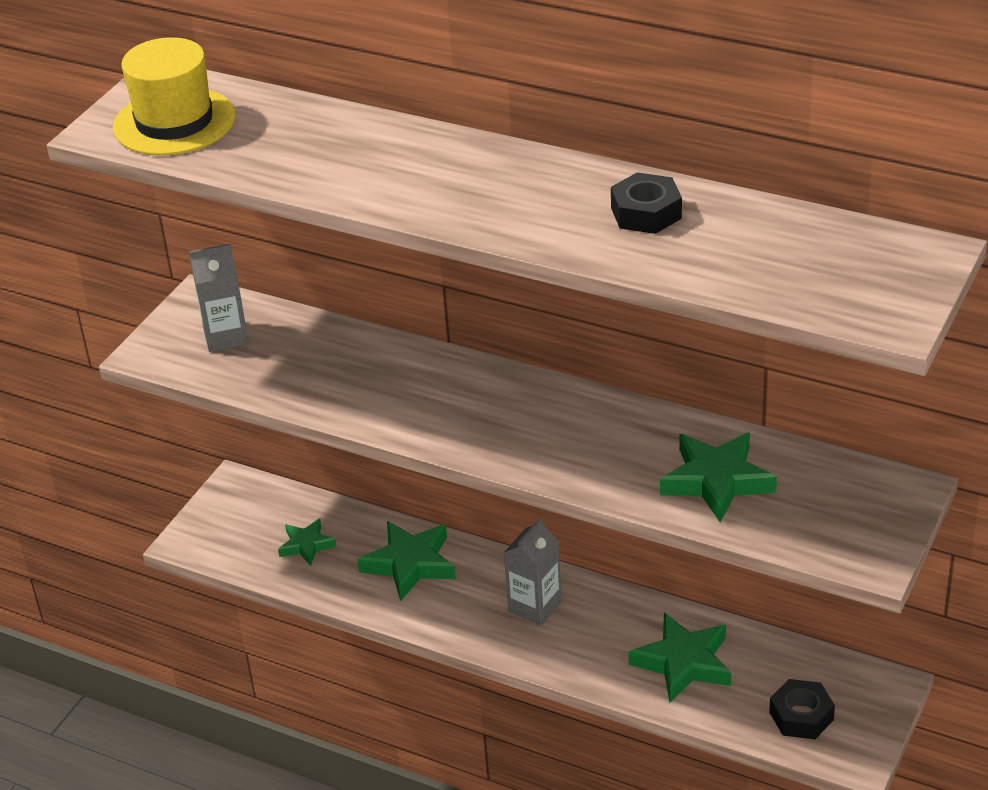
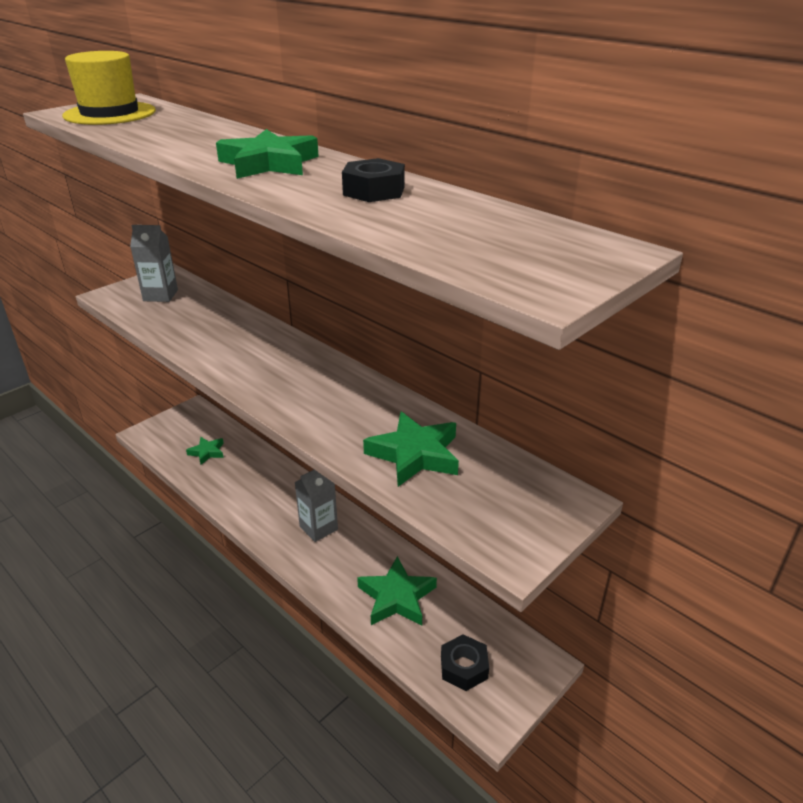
camera: 15 degrees right, 5 degrees down
green star [357,521,456,601] -> green star moved to [216,129,319,179]

